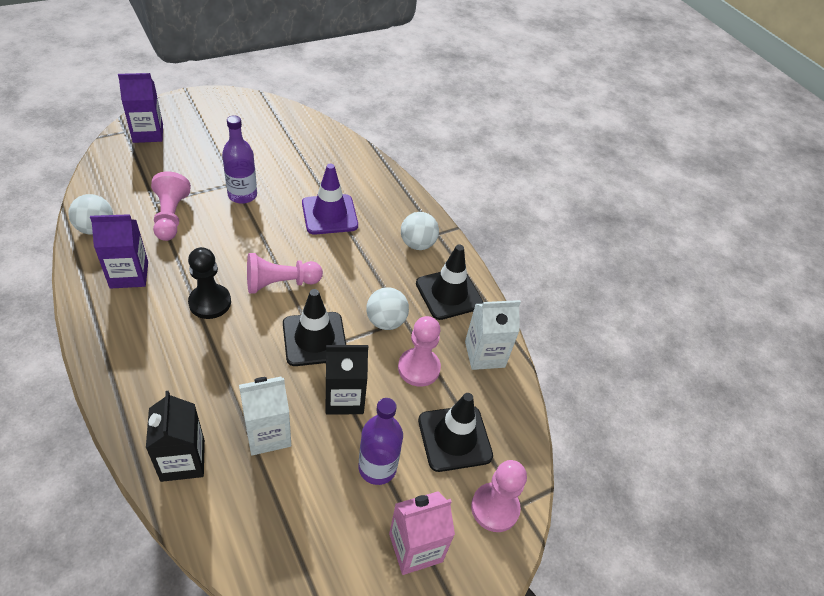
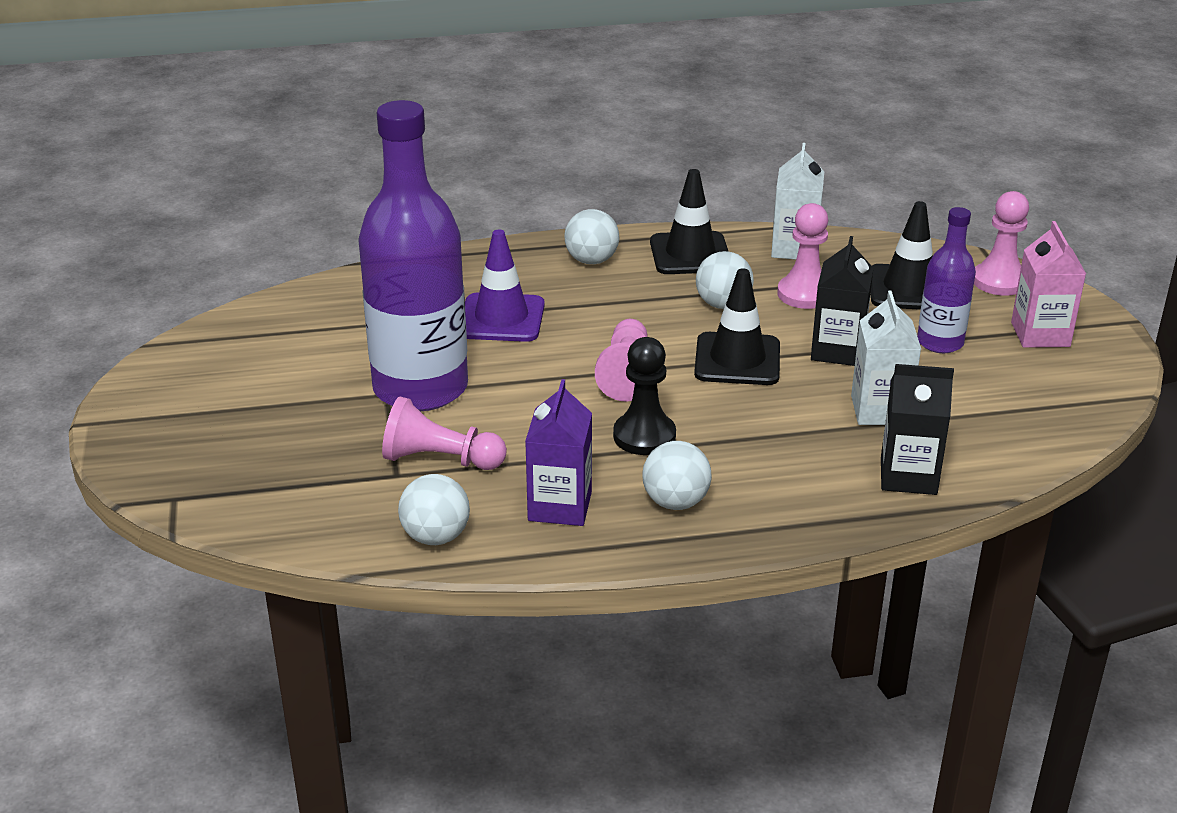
camera: 65 degrees left, 15 degrees down
purple carton [118,73,163,143] -> none
purple bottle [222,115,257,204] -> purple bottle [358,100,468,411], size x1.96
none -> white ball [642,441,712,510]

